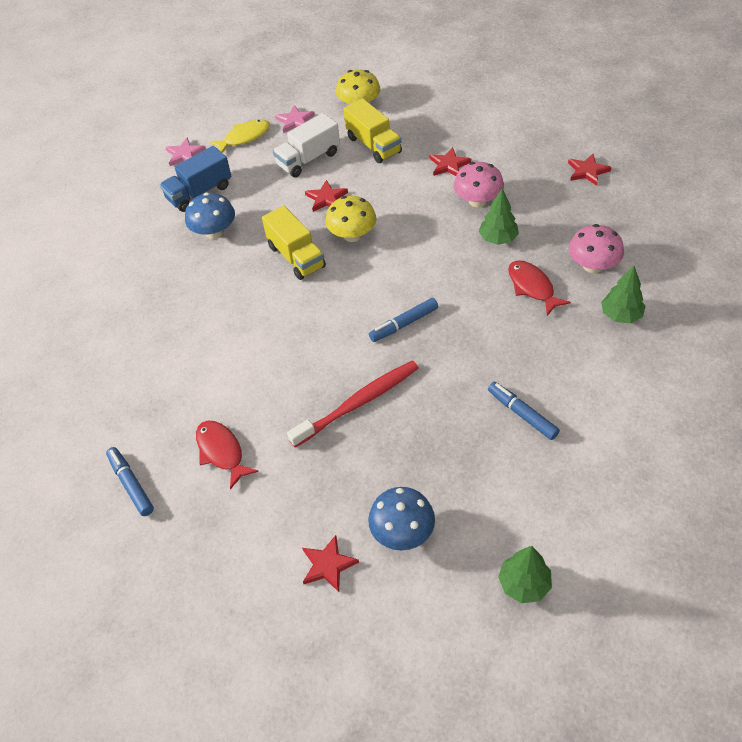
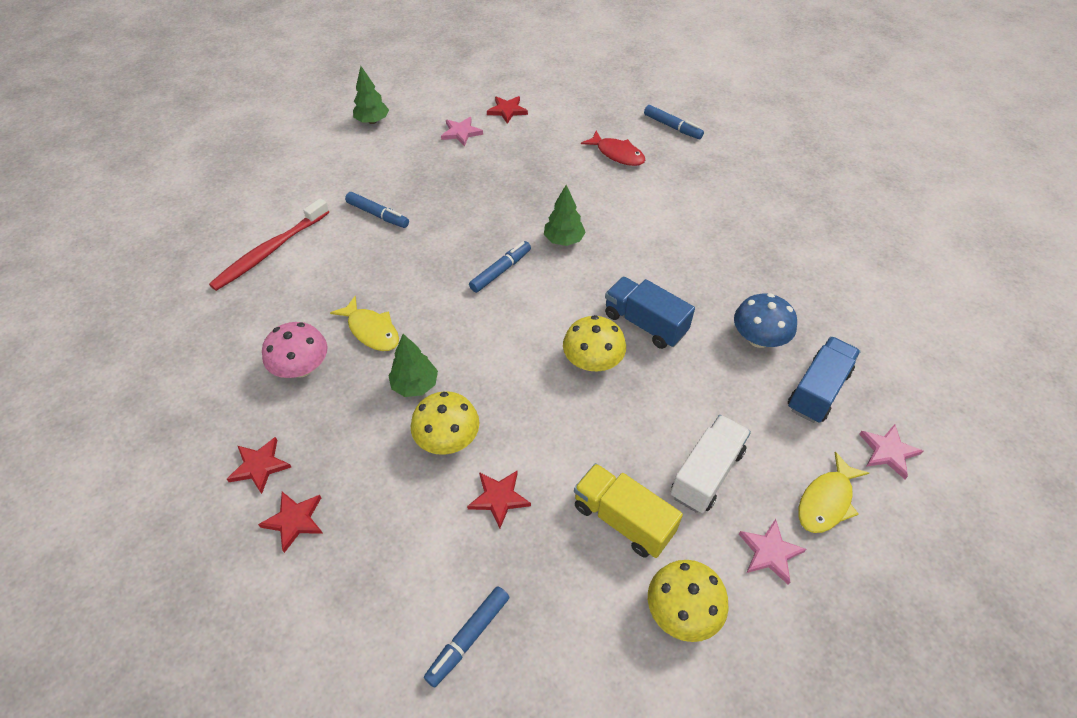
camera: 160 degrees right, 0 degrees up
yellow truck [262,206,326,280] -> blue truck [605,277,695,349]
red toothbrush [287,361,419,447] -> red toothbrush moved to [209,198,329,291]
red star [305,180,348,212] -> red star moved to [227,437,291,494]
blue mushroom [368,487,435,550] -> pink star [441,117,483,147]
pink mushroom [454,162,504,208] -> yellow mushroom [411,391,480,455]
red fish [508,260,571,316] -> yellow fish [330,296,399,351]
green tree [601,266,646,323] -> green tree moved to [544,185,586,246]
none -> blue marker [424,586,510,688]

